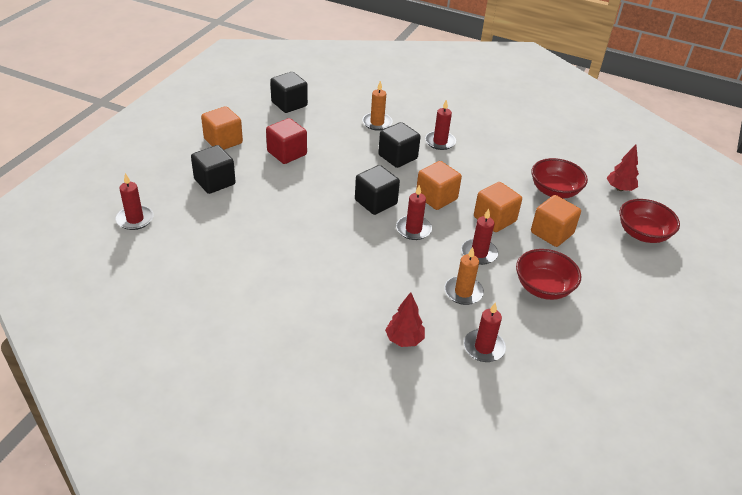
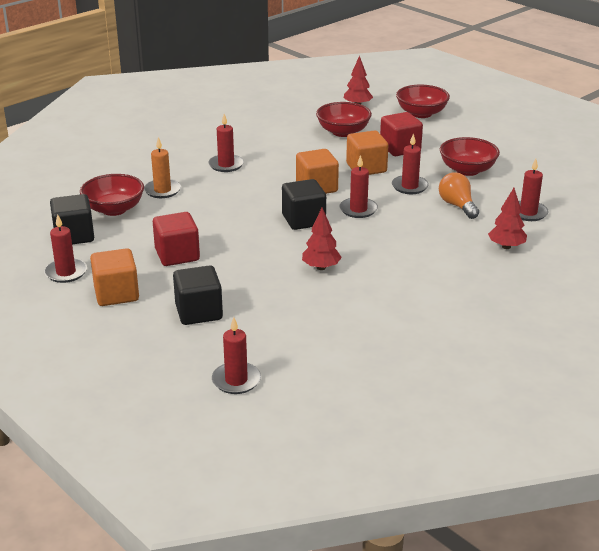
camera: 65 degrees left, 10 degrees down
black cube [378,122,421,168] -> none
orange candle [444,247,484,305] -> orange light bulb [439,172,479,219]
orange cube [531,195,581,247] -> red cube [380,112,423,156]
none -> red candle [44,214,87,283]
none -> red bowl [80,174,144,216]
none -> red tree [302,208,342,270]

